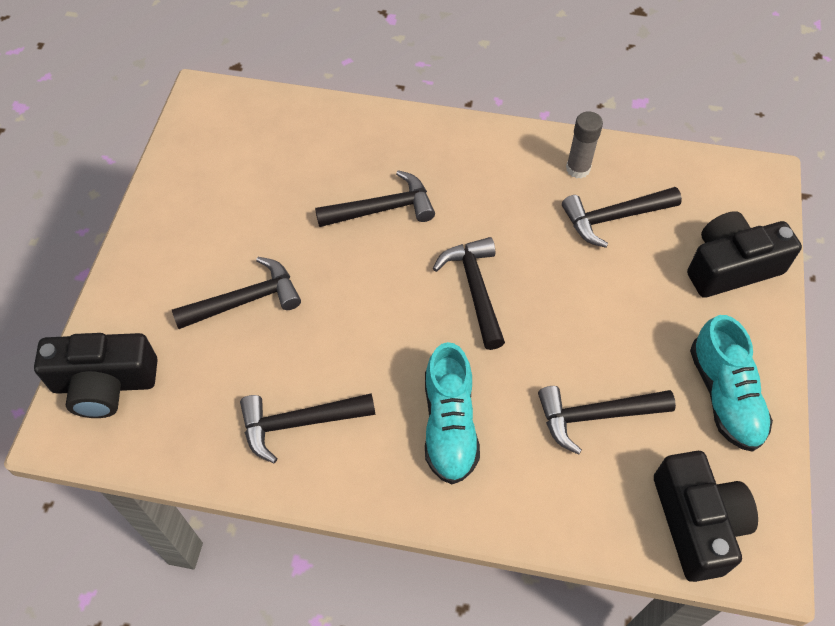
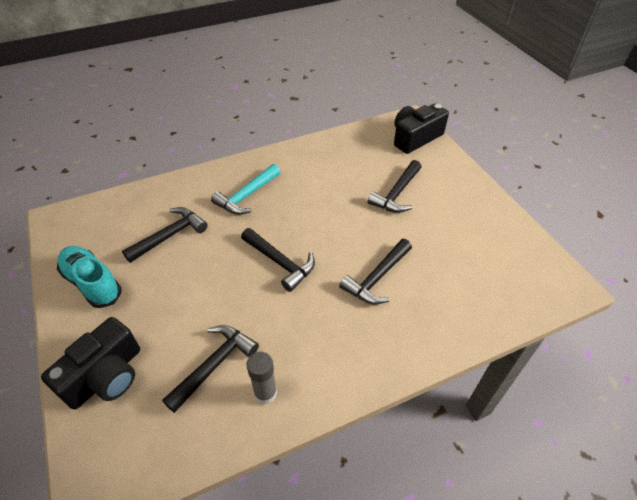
camera: 145 degrees right, 10 degrees down
black hammer [240,393,375,463] -> none
turquoise shoe [425,342,480,484] -> turquoise hammer [211,164,281,215]
black camera [654,451,758,582] -> none

